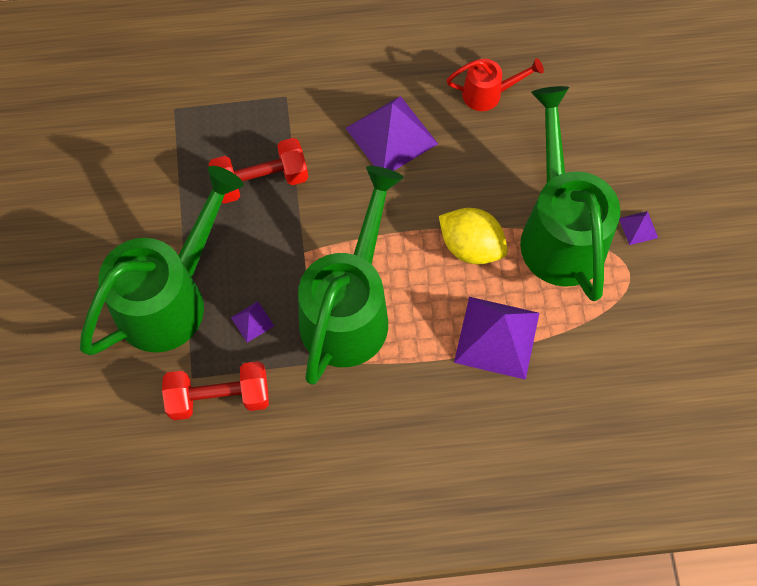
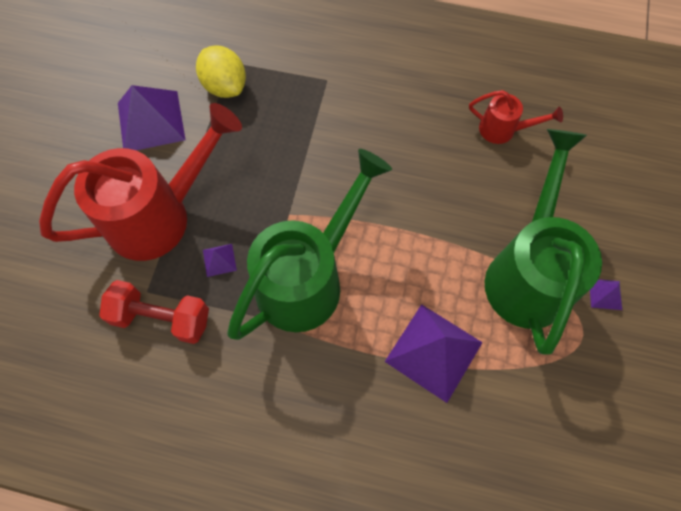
camera: 20 degrees right, 0 degrees up
green watering can [80,166,244,355] -> red watering can [39,103,242,261]
red dumbbell [209,138,308,204] -> none
purple pyramid [346,96,438,171] -> purple pyramid moved to [118,85,185,150]
yellow lemon [439,208,508,264] -> yellow lemon moved to [196,45,246,98]

